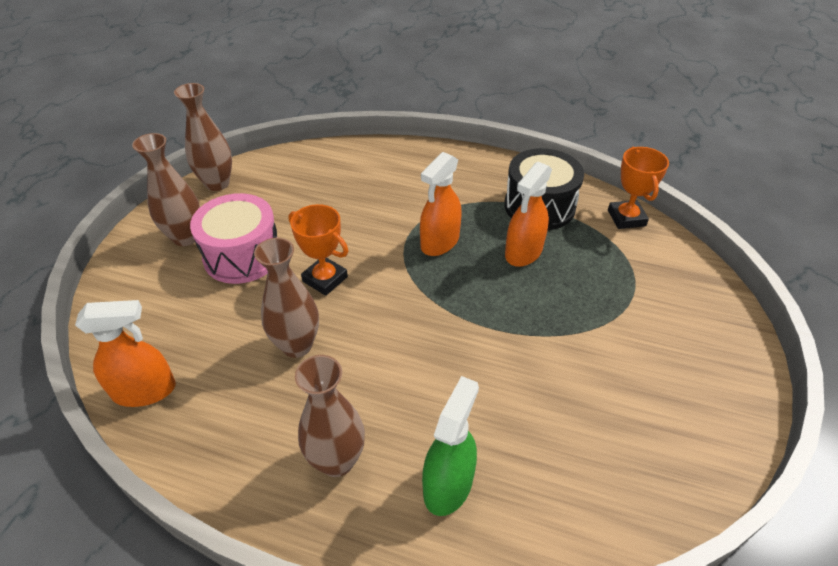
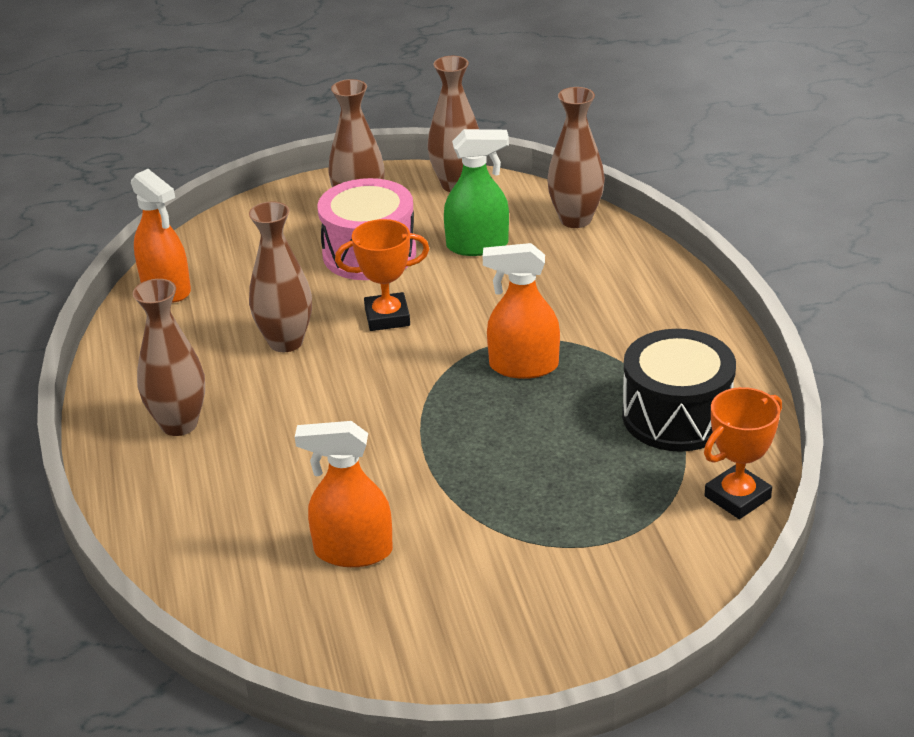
camera: 60 degrees right, 10 degrees down
orange trophy [288,204,349,296] -> orange trophy turned 75 degrees clockwise [335,219,429,331]
green spray bottle [422,376,479,516] -> green spray bottle moved to [444,129,509,256]
orange spray bottle [505,162,552,267] -> orange spray bottle moved to [295,421,393,567]
none -> brown vase [547,87,605,228]

